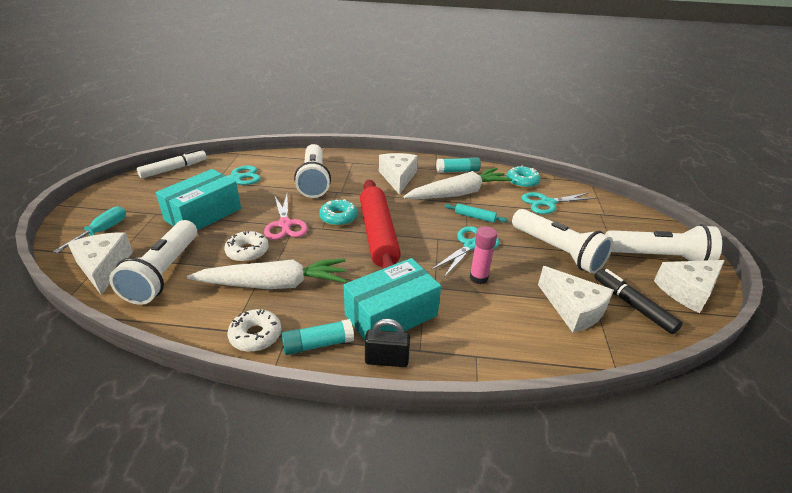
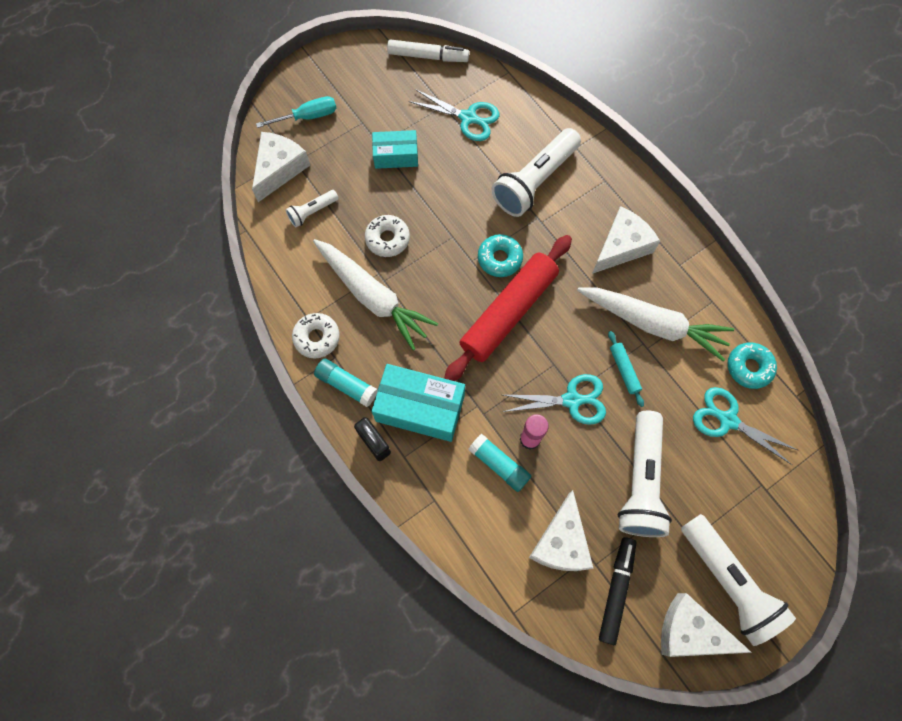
camera: 50 degrees right, 35 degrees up
white flashlight [109,220,197,305] -> white flashlight [285,190,339,227], size x0.49
turquoise box [156,169,241,230] -> turquoise box [372,130,418,169], size x0.61
pink scissors [264,195,308,240] -> none
turquoise glue stick [436,157,481,173] -> turquoise glue stick moved to [468,434,531,492]

